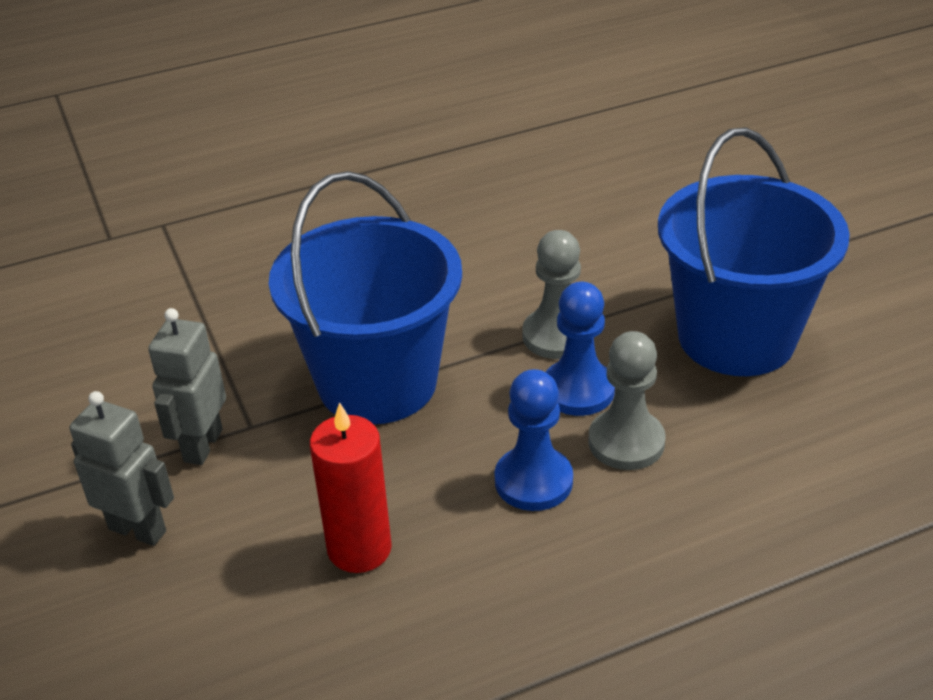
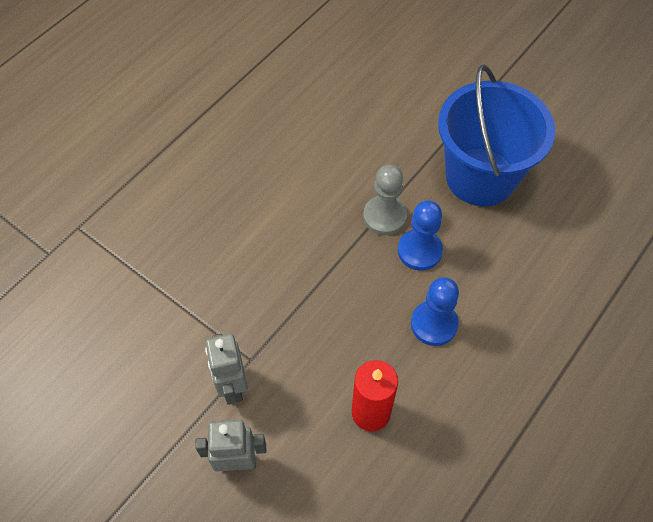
camera: 30 degrees left, 20 degrees up
blue bucket [269,171,462,424] -> none
grey pawn [588,331,665,470] -> none

